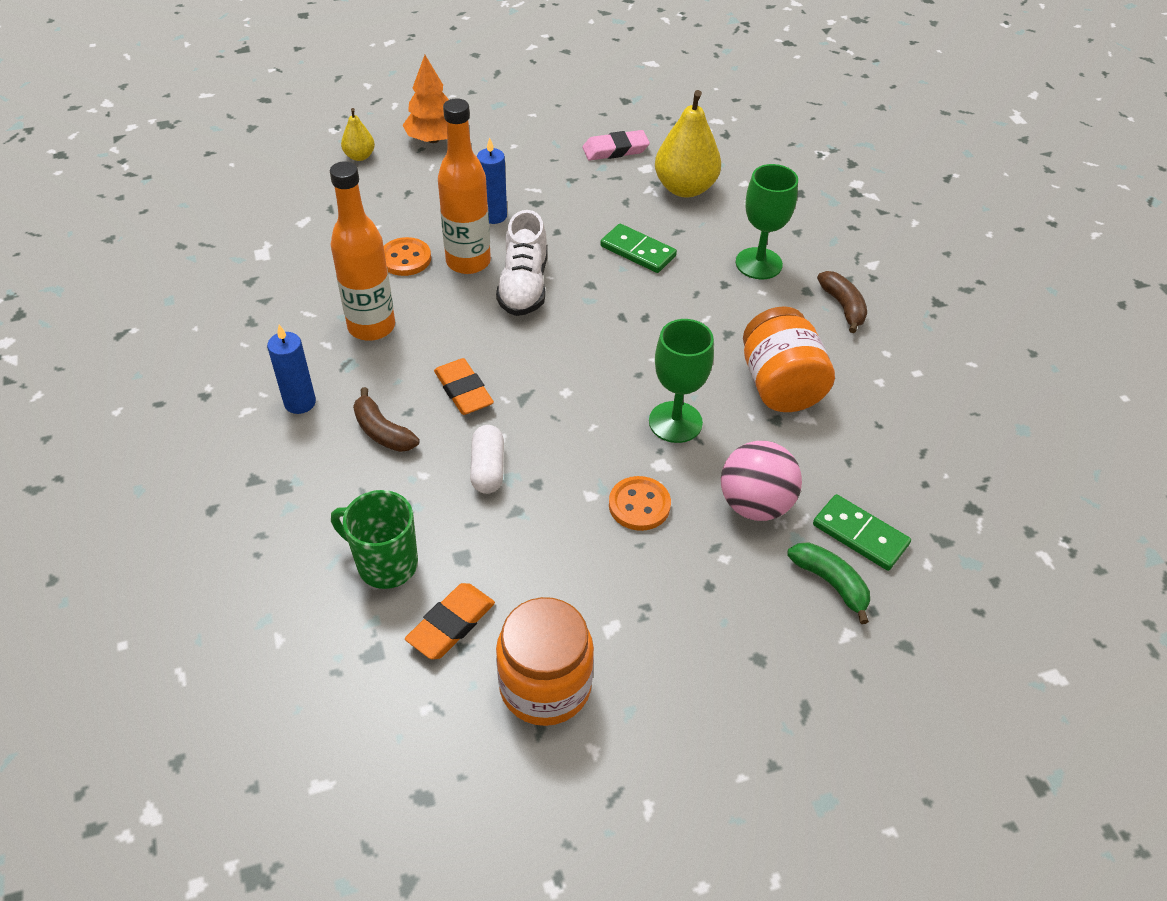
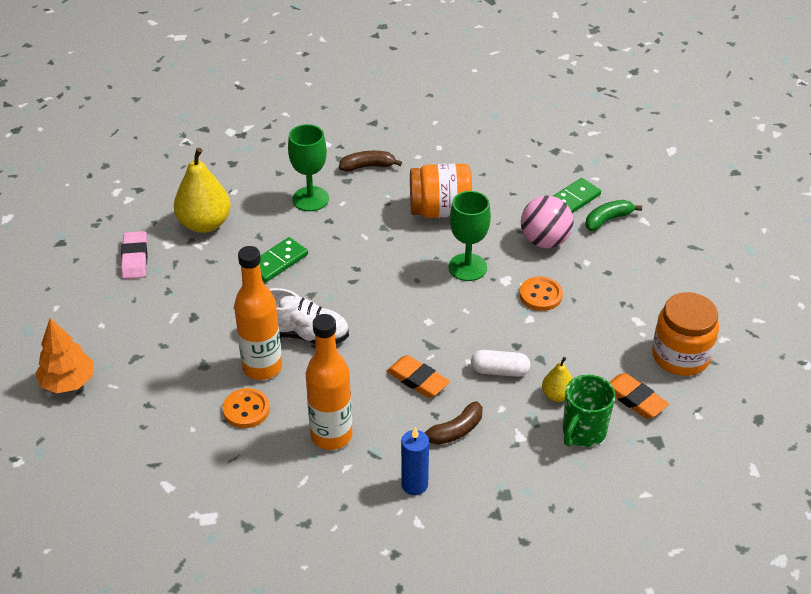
camera: 80 degrees left, 5 degrees down
yellow pear [341,108,375,161] -> yellow pear moved to [542,357,573,402]
orange eraser [434,358,494,415] -> orange eraser turned 60 degrees clockwise [387,355,450,398]
blue candle [477,138,507,224] -> none

